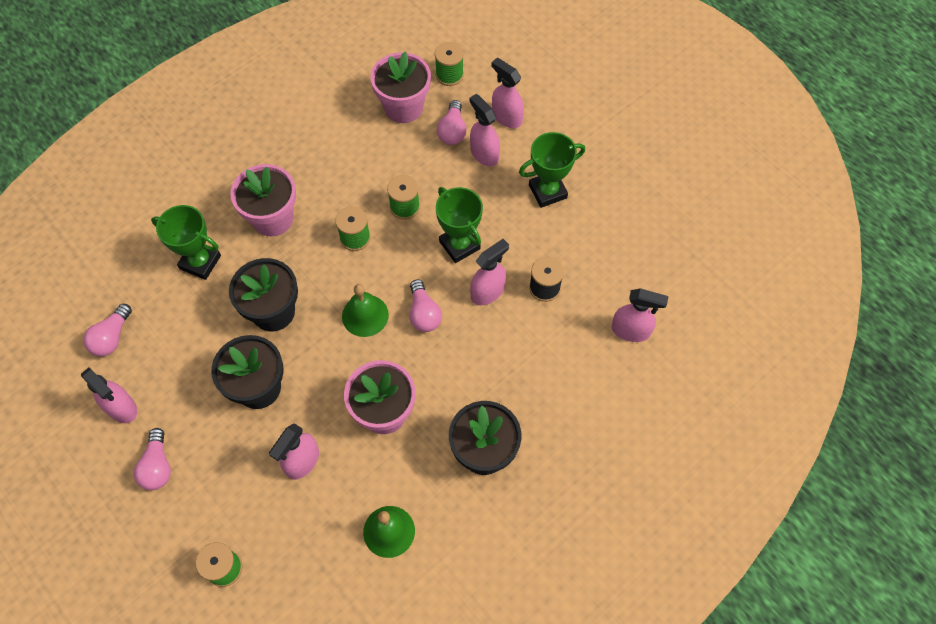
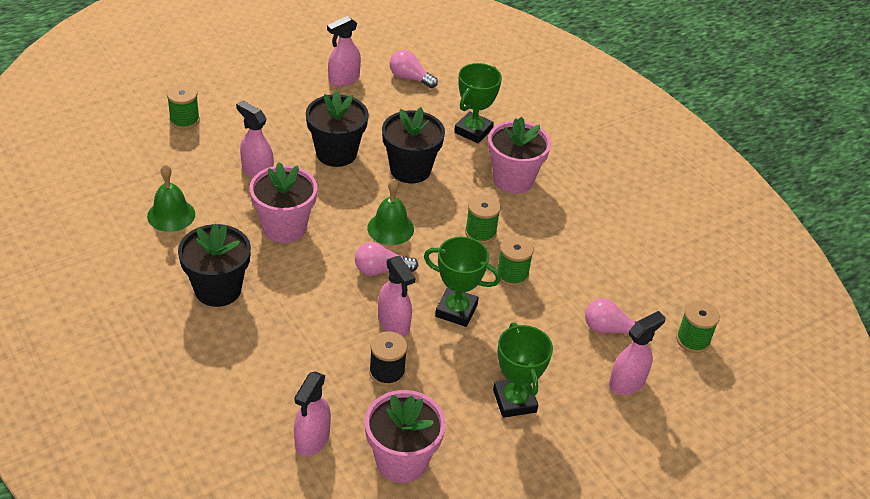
camera: 95 degrees right, 20 degrees down
pink light bulb [133,428,171,490] -> none
pink flower pot [370,52,431,123] -> pink flower pot moved to [365,390,446,483]
green trophy [436,187,483,263] -> green trophy turned 45 degrees clockwise [424,237,501,327]
pink spray bottle [469,94,500,167] -> none

